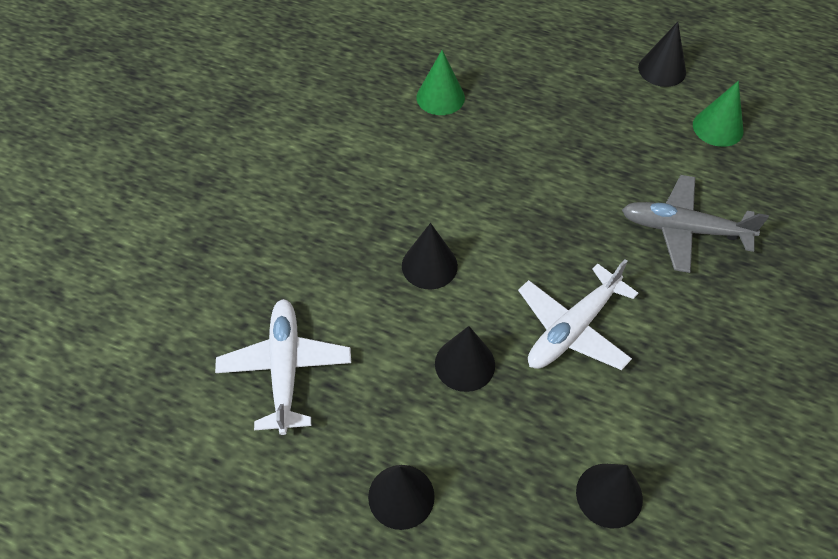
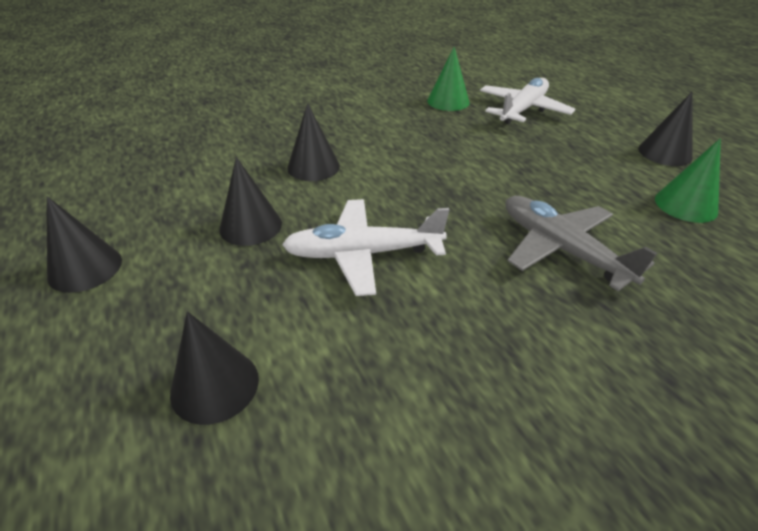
camera: 40 degrees right, 15 degrees down
white plane [215,299,351,435] -> white plane moved to [480,78,575,124]

